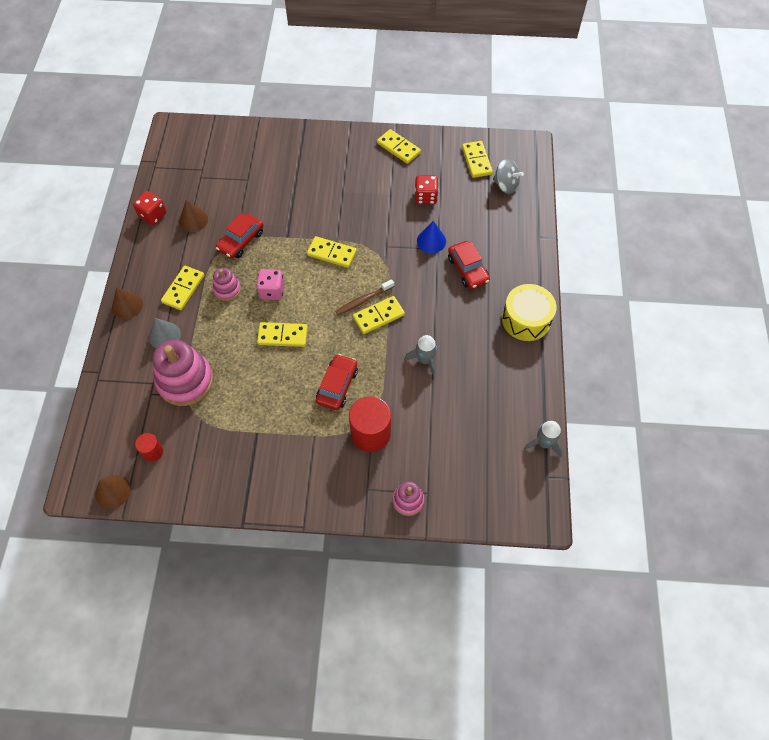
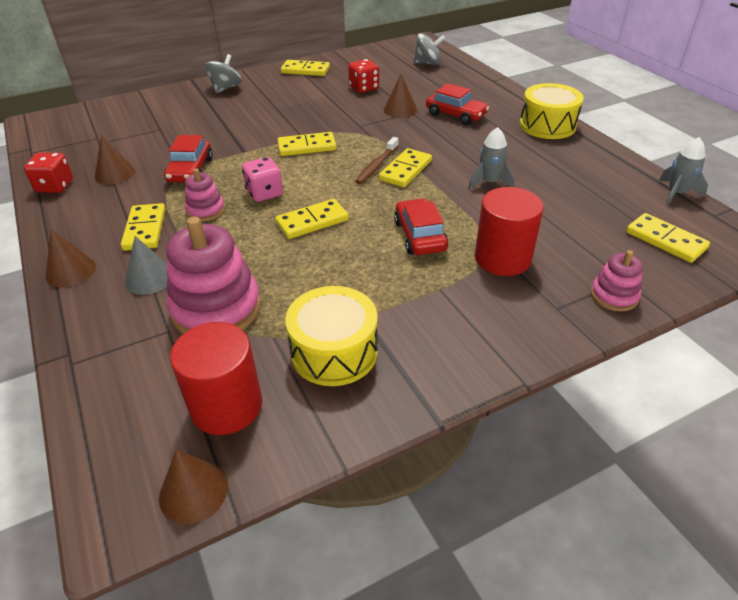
camera: 30 degrees left, 20 degrees down
red cylinder [135,433,163,461] -> red cylinder [170,322,262,435], size x1.93
blue cone [417,221,446,253] -> brown cone [384,74,417,117]
yellow domino [462,141,493,178] -> yellow domino moved to [626,213,710,263]
none -> grey spinning top [204,54,242,94]
none -> yellow drum [285,286,378,386]

